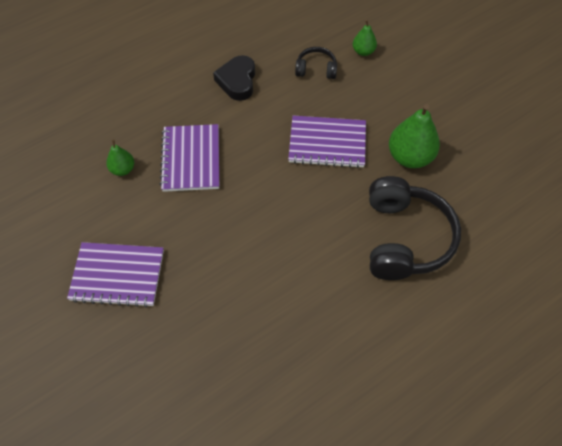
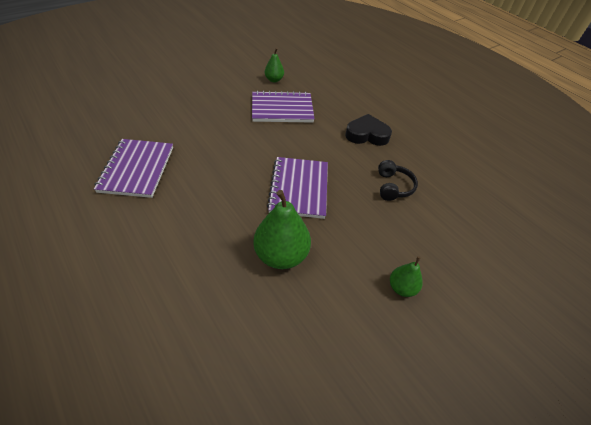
camera: 85 degrees right, 10 degrees down
purple notebook [67,242,164,307] -> purple notebook moved to [94,139,173,198]
green pear [353,19,377,56] -> green pear moved to [390,256,423,297]
black headphones [369,176,461,280] -> none

